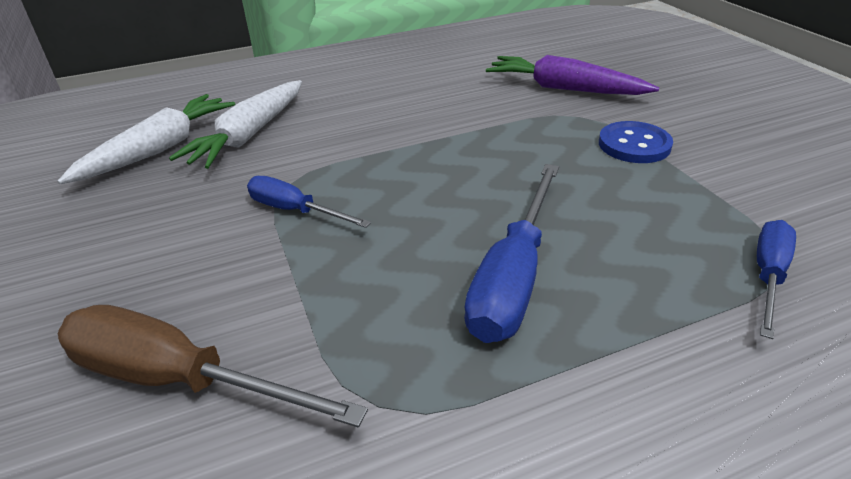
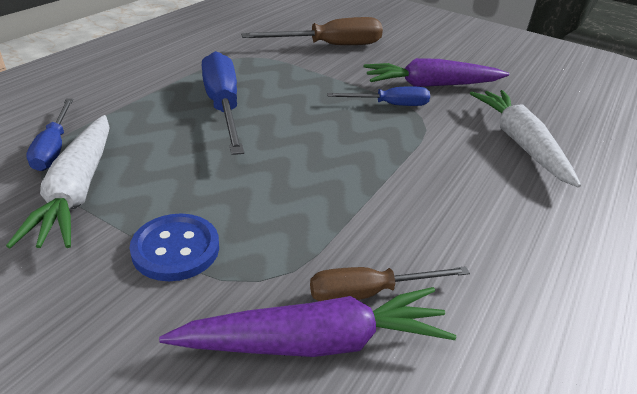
camera: 140 degrees right, 0 degrees up
white carrot [57,94,235,184] -> white carrot moved to [6,115,110,248]
none -> brown screwdriver [310,266,470,301]
none -> purple carrot [364,58,509,87]

